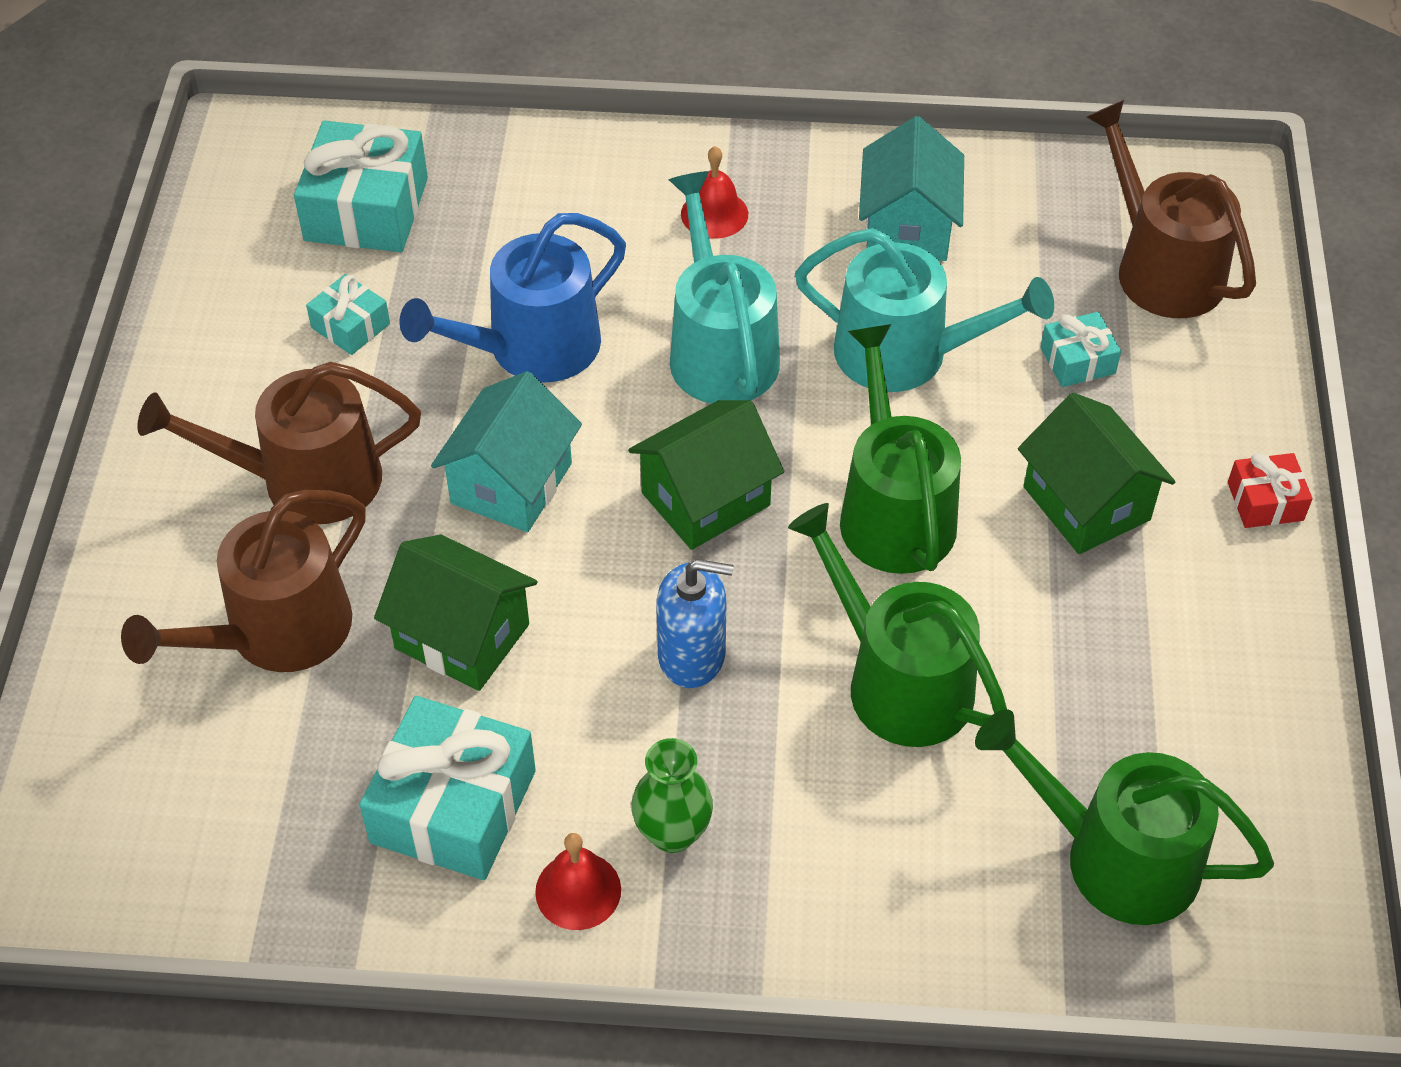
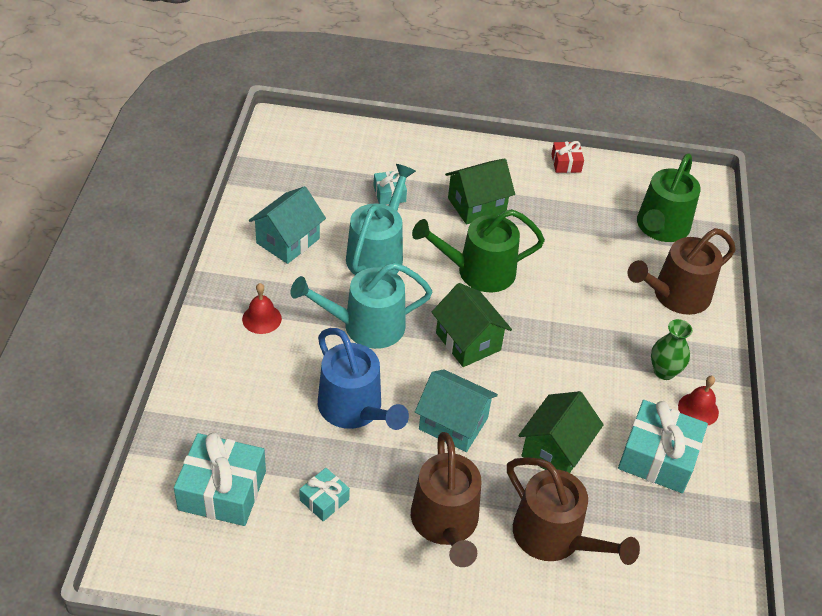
camera: 90 degrees left, 5 degrees down
blue soap dispenser [656,559,733,688] -> none
green watering can [788,503,1007,747] -> none
turquoise house [859,116,964,261] -> turquoise house turned 60 degrees counterclockwise [249,186,326,264]
brown watering can [1086,100,1256,318] -> brown watering can moved to [628,228,736,315]
red gift [1228,453,1313,528] -> red gift moved to [551,141,584,173]

